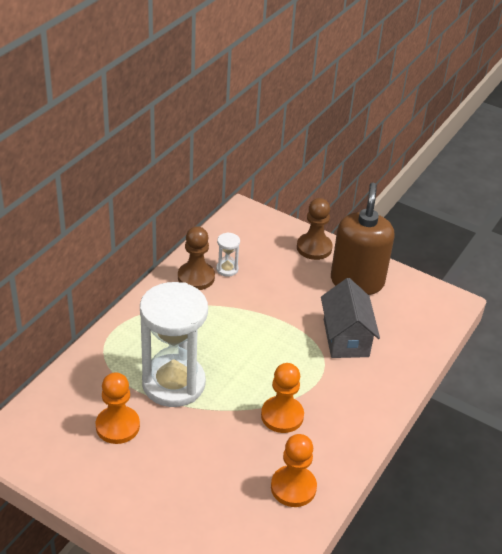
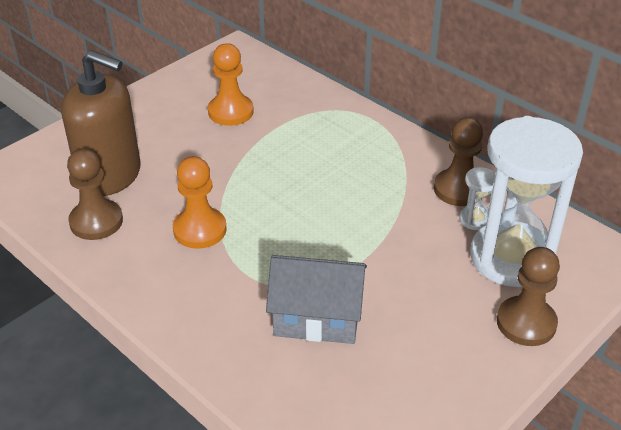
camera: 105 degrees right, 0 degrees up
white hourglass [140,282,208,407] -> white hourglass moved to [470,116,583,287]
orange pawn [271,434,317,507] -> brown pawn [67,148,123,240]
brown soap dispenser [331,183,395,295] -> brown soap dispenser moved to [61,50,141,196]

